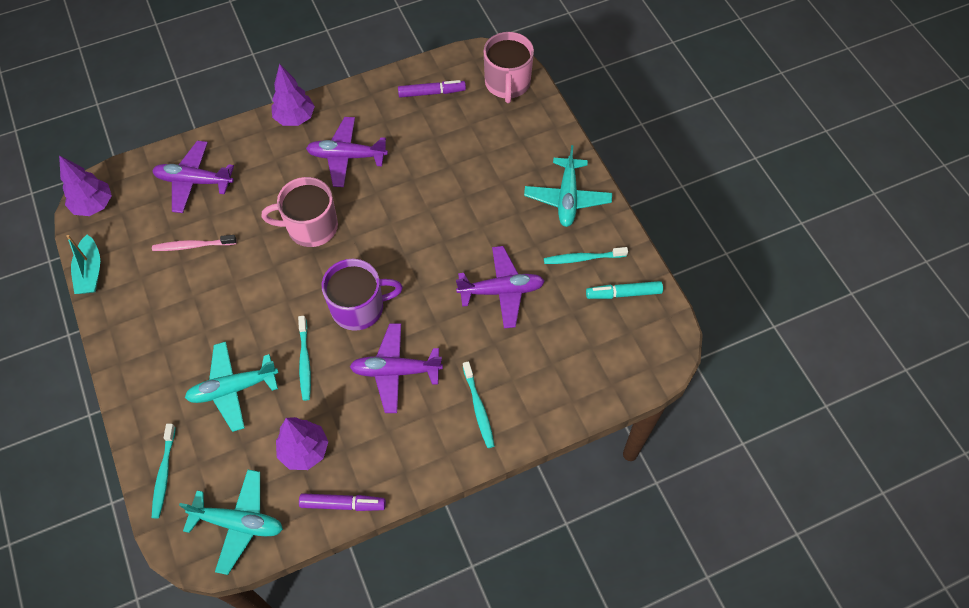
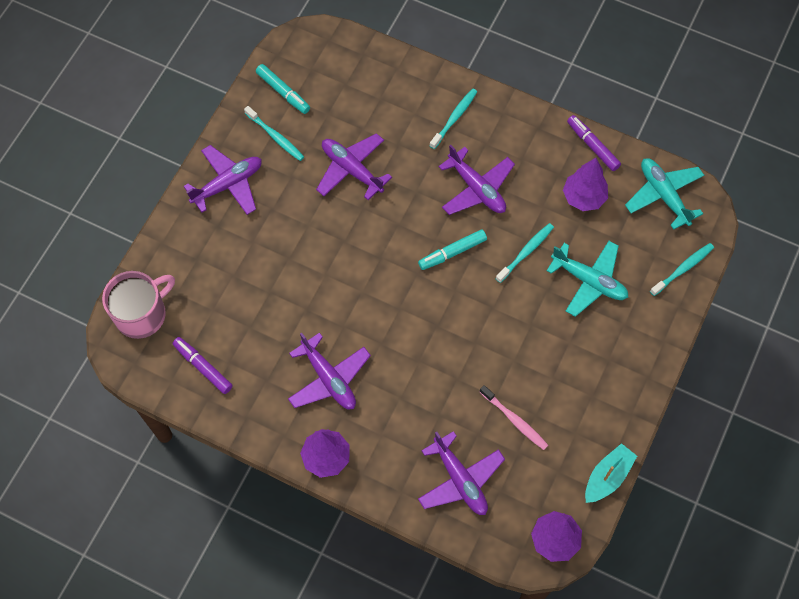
camera: 130 degrees left, 5 degrees up
pink mug [262,177,338,247] -> none
purple mug [322,259,403,331] -> turquoise marker [418,229,487,270]
turquoise plane [524,145,612,227] -> purple plane [184,145,262,215]

